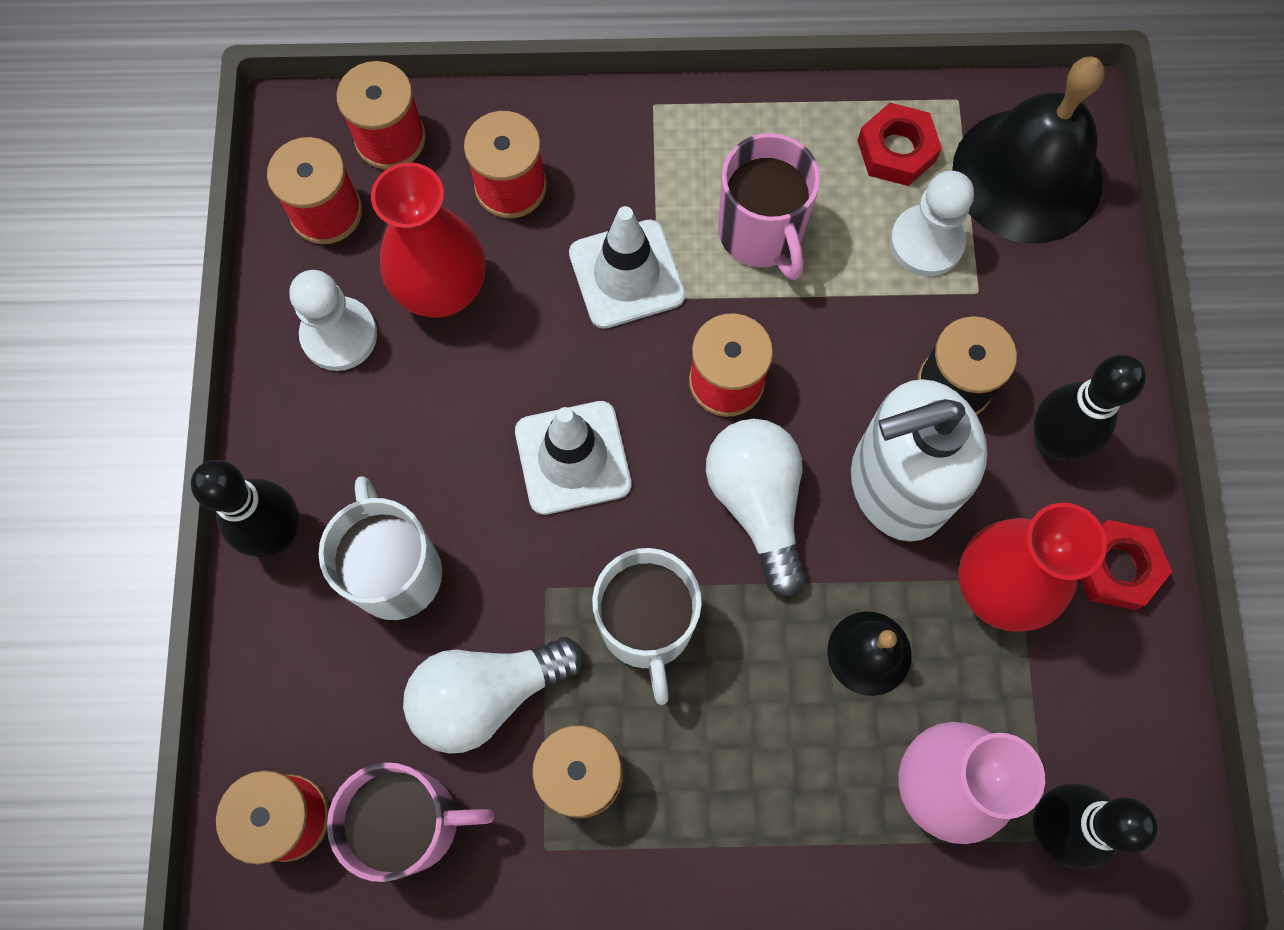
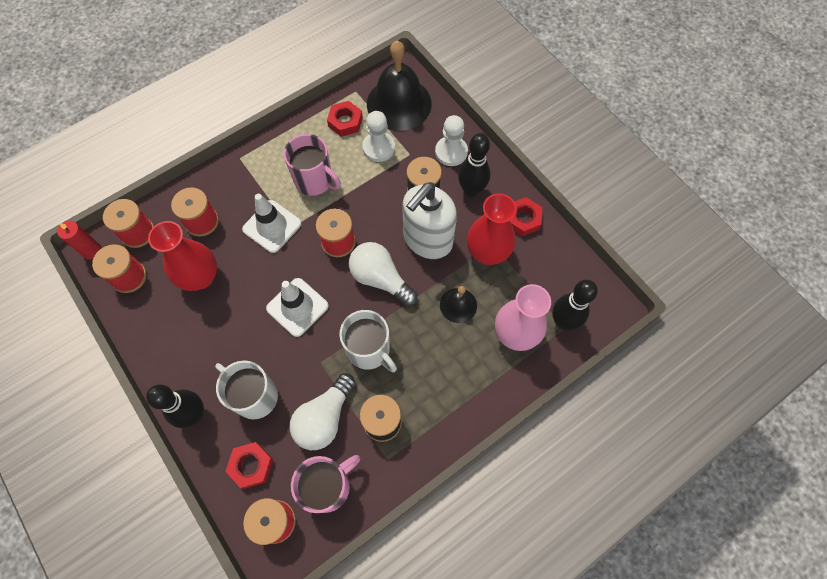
camera: 35 degrees left, 5 degrees down
white pawn [289,270,377,371] -> white pawn moved to [435,115,468,166]
none -> red candle [57,221,102,260]
none -> red nut [225,442,273,489]

